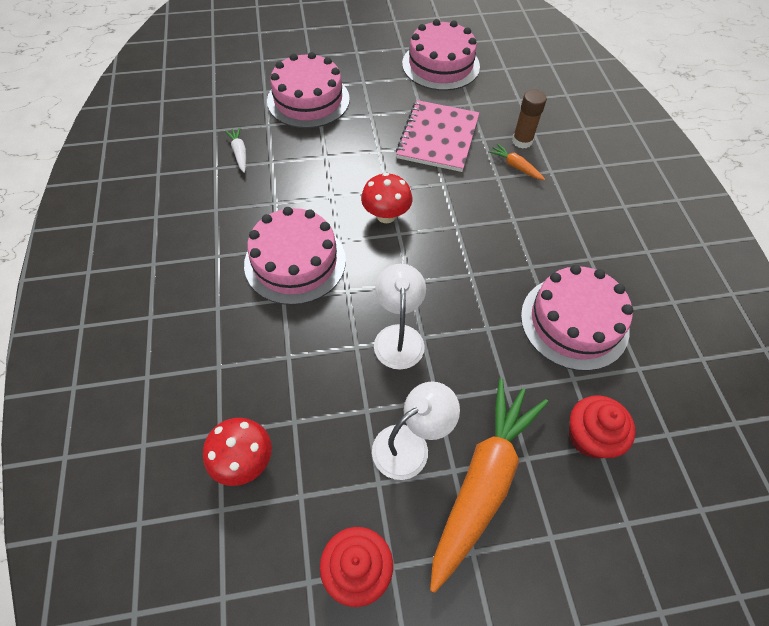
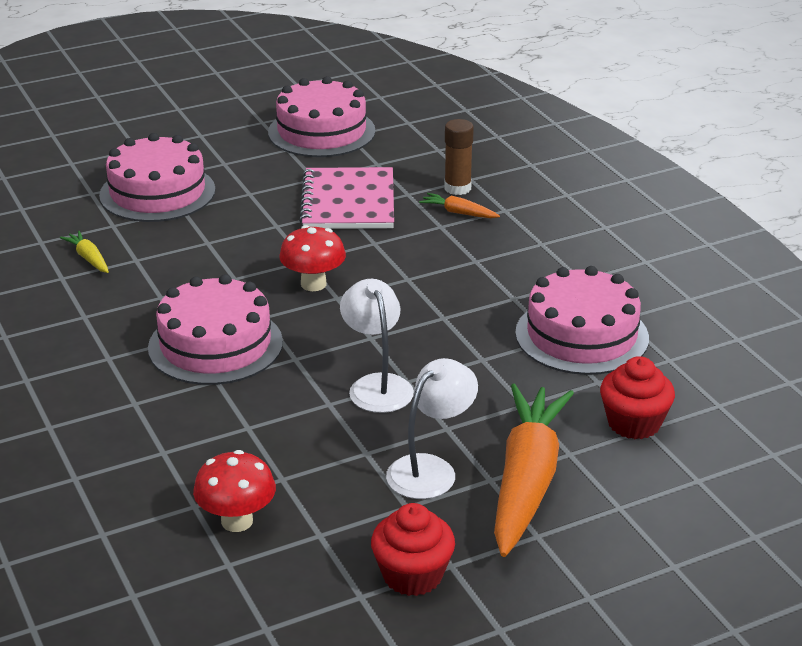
camera: 15 degrees left, 25 degrees down
white carrot [225,127,246,173] -> yellow carrot [60,231,109,273]

